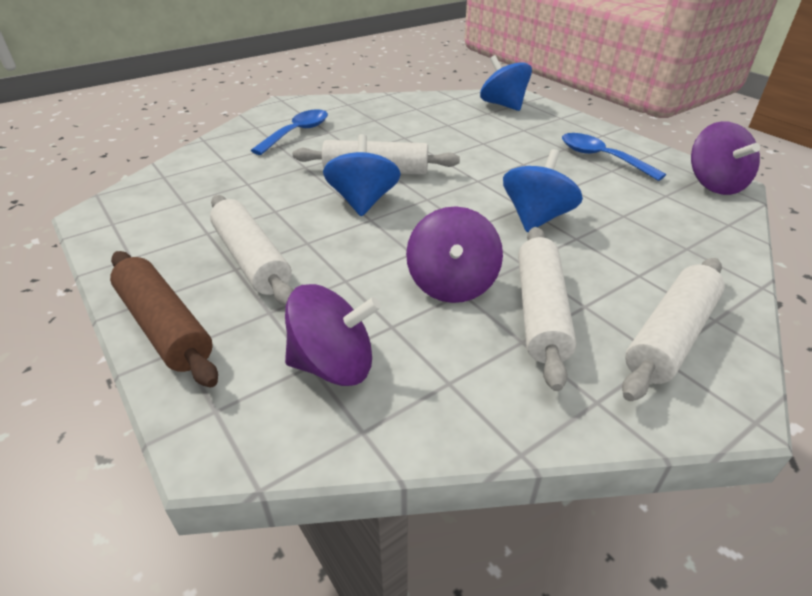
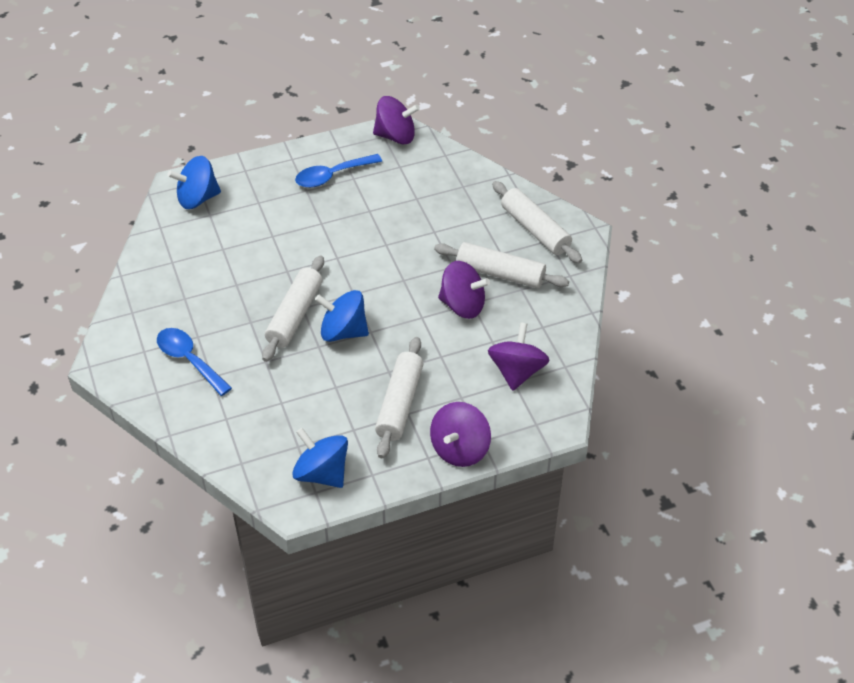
camera: 75 degrees left, 10 degrees up
brown rolling pin [110,251,218,387] -> purple spinning top [430,402,491,467]
white rolling pin [210,195,293,306] -> white rolling pin turned 60 degrees counterclockwise [375,337,424,458]
blue spinning top [503,149,583,232] -> blue spinning top moved to [292,428,348,488]

